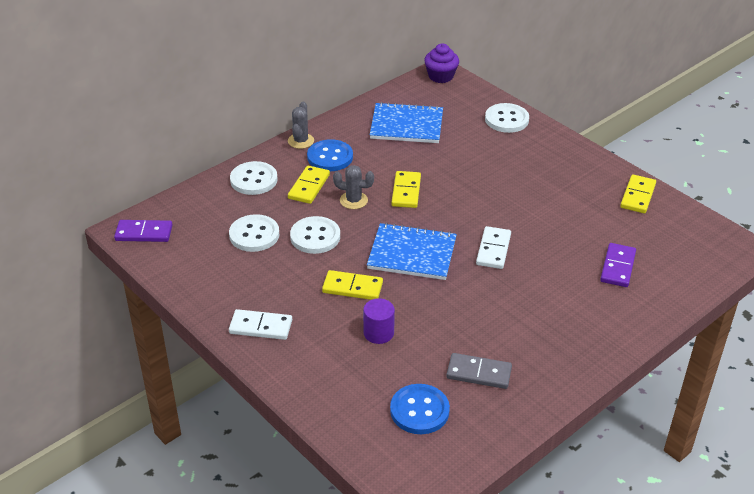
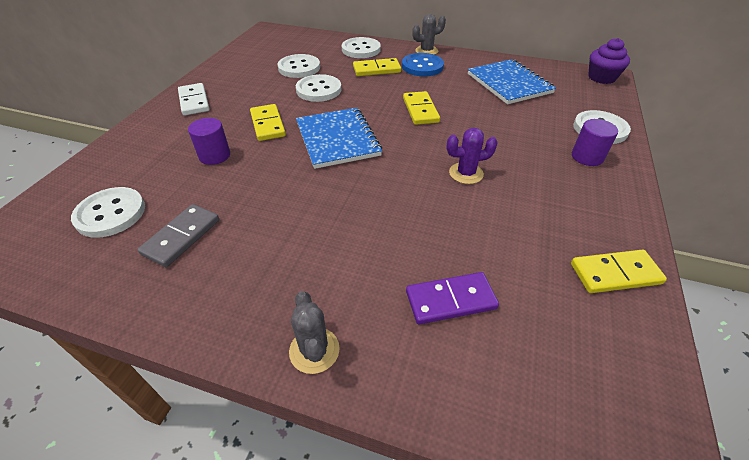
camera: 60 degrees right, 5 degrees up
purple domino [114,220,173,242] -> none
grey cactus [333,165,374,209] -> grey cactus moved to [289,291,340,374]
blue button [390,384,450,434] -> white button [71,187,145,238]
yellow domino [391,171,421,208] -> yellow domino turned 75 degrees counterclockwise [403,91,440,125]
grey domino [446,353,512,389] -> grey domino turned 45 degrees clockwise [137,204,219,267]
white domino [476,226,511,269] -> none
none -> purple cactus [447,128,498,184]
none -> purple cylinder [572,119,618,166]

